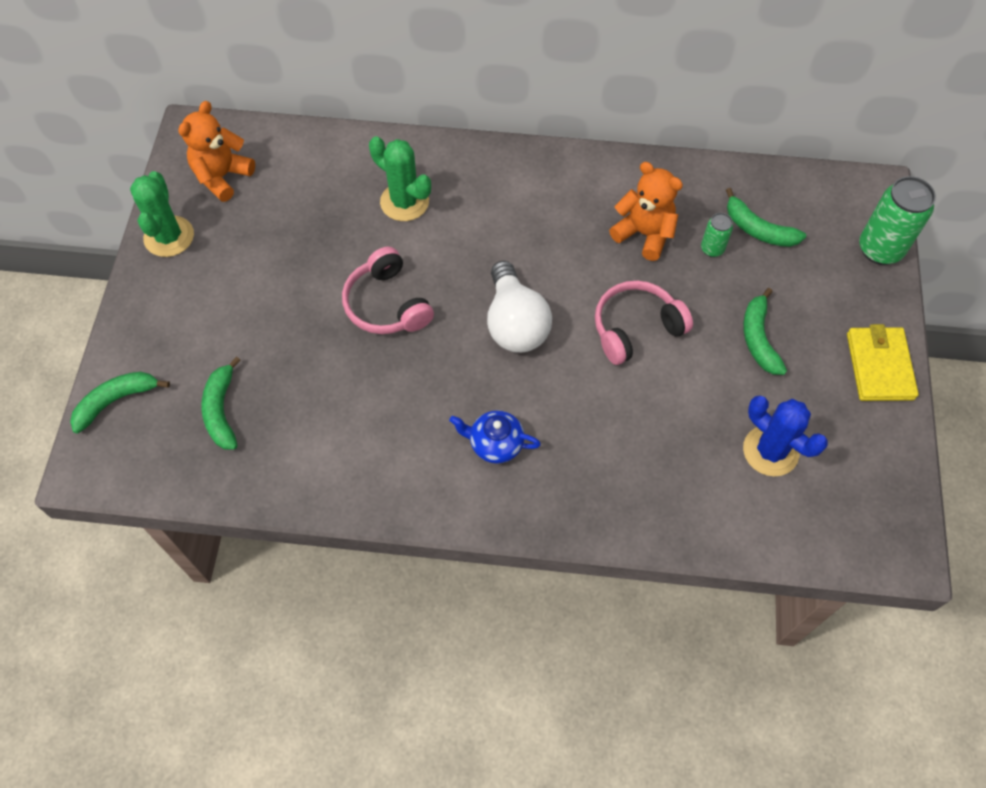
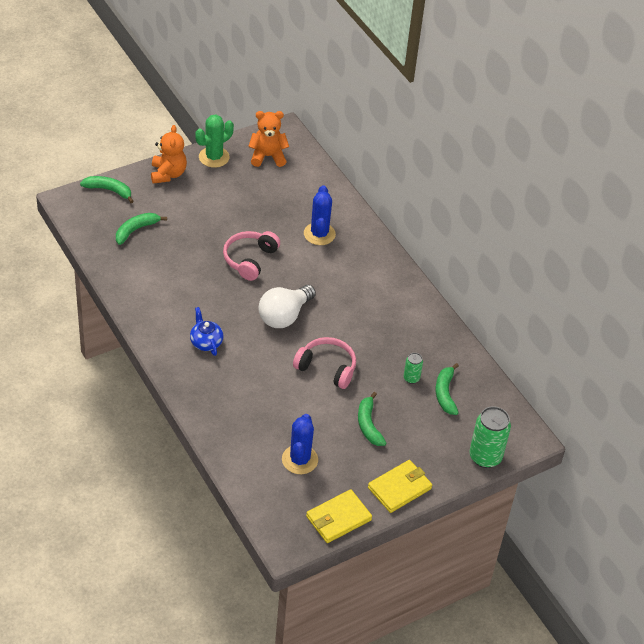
camera: 50 degrees right, 15 degrees down
green cactus [369,136,431,221] -> blue cactus [304,185,336,245]
orange teddy bear [609,162,683,261] -> orange teddy bear moved to [151,125,187,184]
green banana [743,288,787,375] -> green banana turned 60 degrees counterclockwise [358,392,386,446]
none -> yellow wallet [306,489,372,543]

